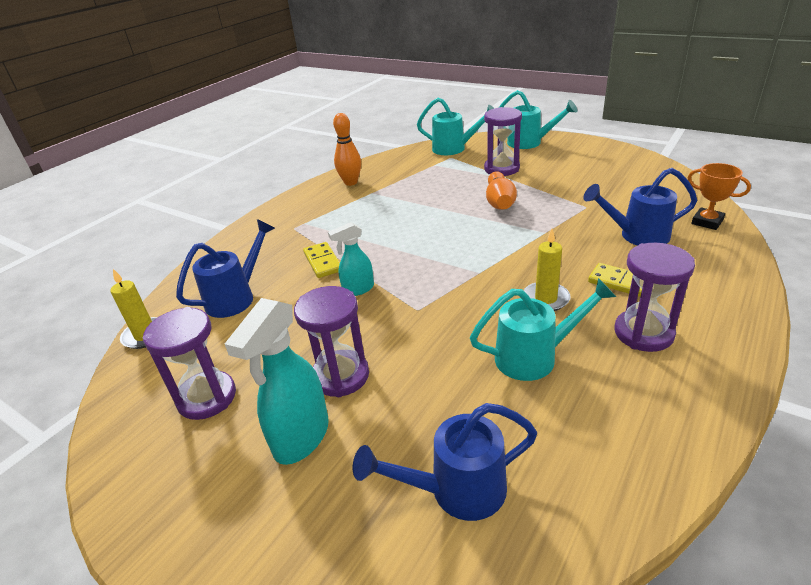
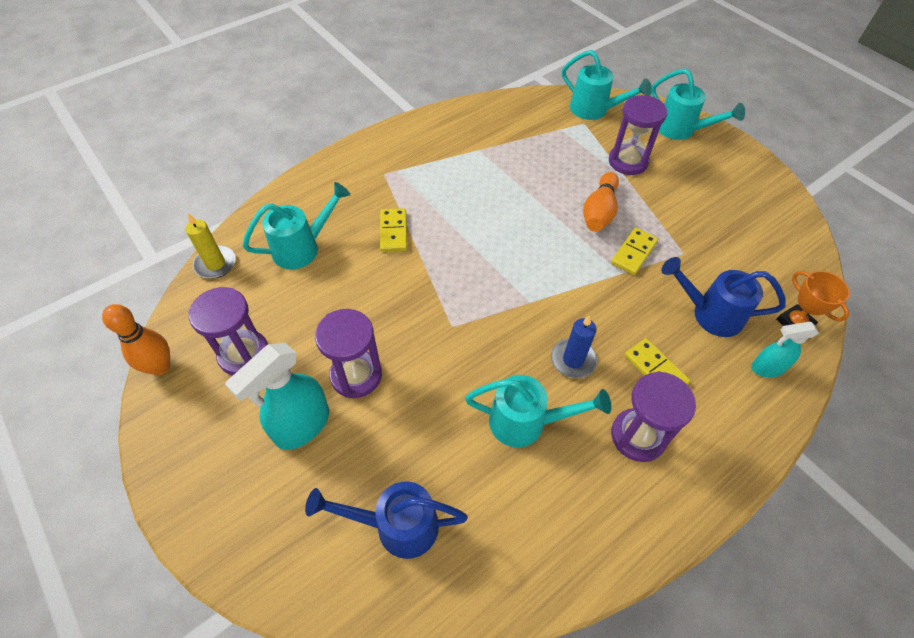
camera: 15 degrees right, 20 degrees up
blue watering can [176,219,275,318] -> turquoise watering can [243,182,350,269]
turquoise spray bottle [328,222,374,296] -> turquoise spray bottle moved to [751,322,819,378]
orange bowling pin [333,113,361,186] -> orange bowling pin moved to [102,304,170,375]
yellow candle [524,229,571,311] -> blue candle [551,315,597,378]
none -> yellow domino [611,228,658,275]

